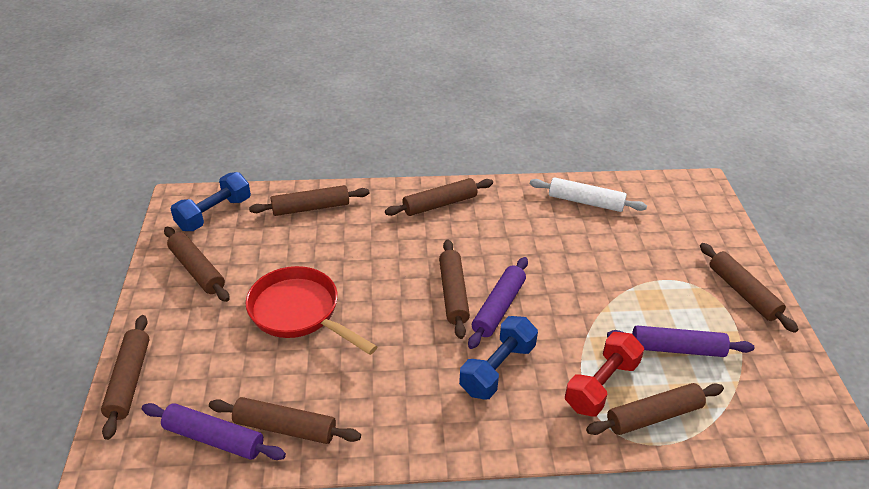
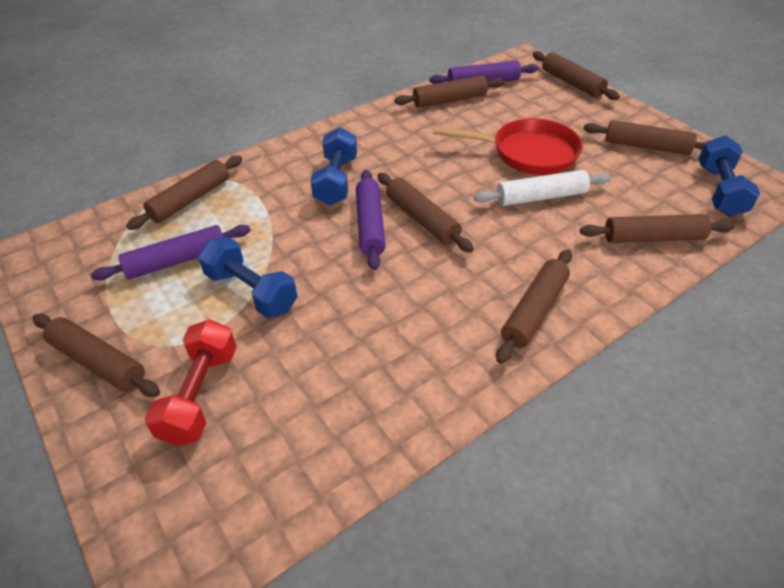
camera: 150 degrees right, 5 degrees up
brown rolling pin [249,185,370,216] -> brown rolling pin turned 45 degrees clockwise [580,214,735,243]
white rolling pin [530,177,647,212] -> white rolling pin moved to [474,170,610,206]
red dumbbell [565,332,644,417] -> red dumbbell moved to [145,319,237,446]
none -> blue dumbbell [198,237,298,318]

